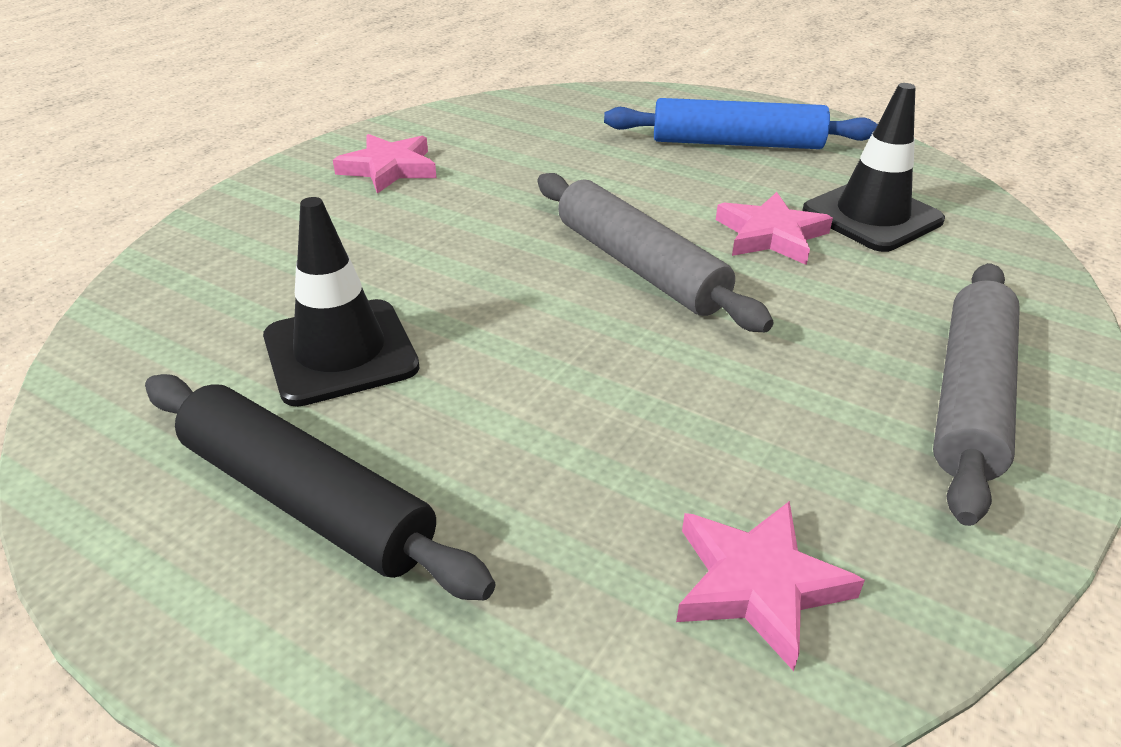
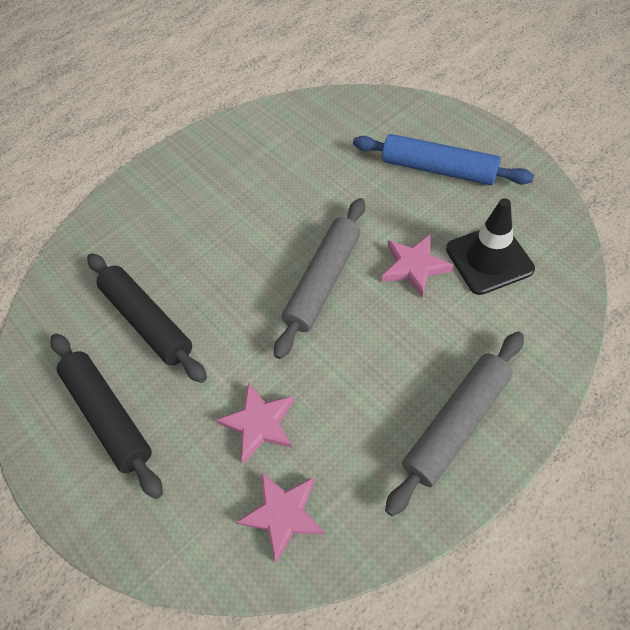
camera: 25 degrees right, 20 degrees up
black traffic cone [263,197,420,407] -> black rolling pin [87,253,207,383]
pink star [333,134,437,194] -> pink star moved to [216,383,295,463]
grey rolling pin [537,173,774,332] -> grey rolling pin turned 45 degrees clockwise [274,198,365,359]

